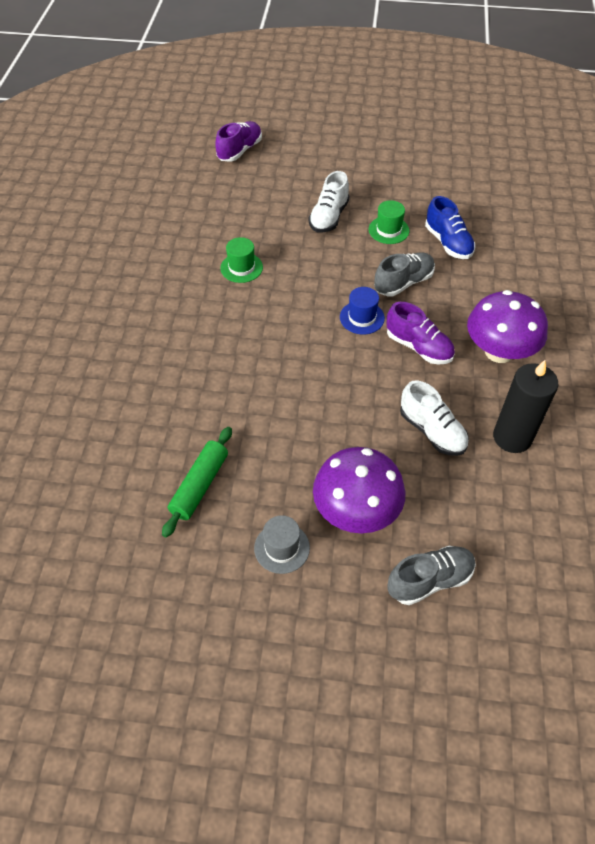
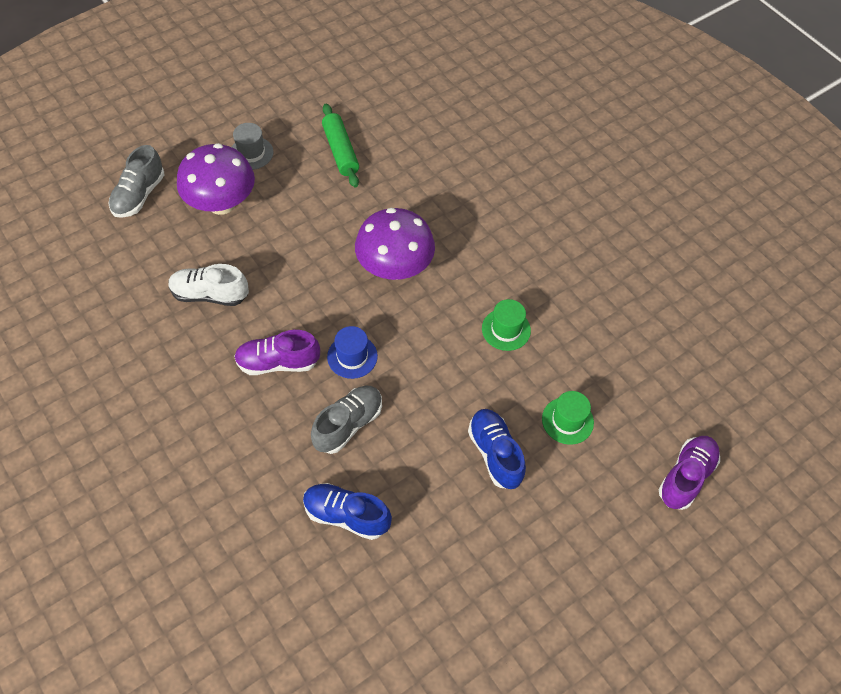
camera: 135 degrees right, 5 degrees up
purple shoe [215,121,262,162] -> purple shoe turned 135 degrees counterclockwise [658,436,720,510]
white shoe [308,171,349,233] -> blue shoe [468,409,526,489]
green hat [369,200,409,244] -> green hat moved to [542,391,594,445]
grey shoe [374,252,435,296] -> grey shoe turned 150 degrees counterclockwise [311,386,382,454]
purple mushroom [467,290,548,363] -> purple mushroom moved to [355,208,435,280]
black candle [493,360,558,453] -> none

